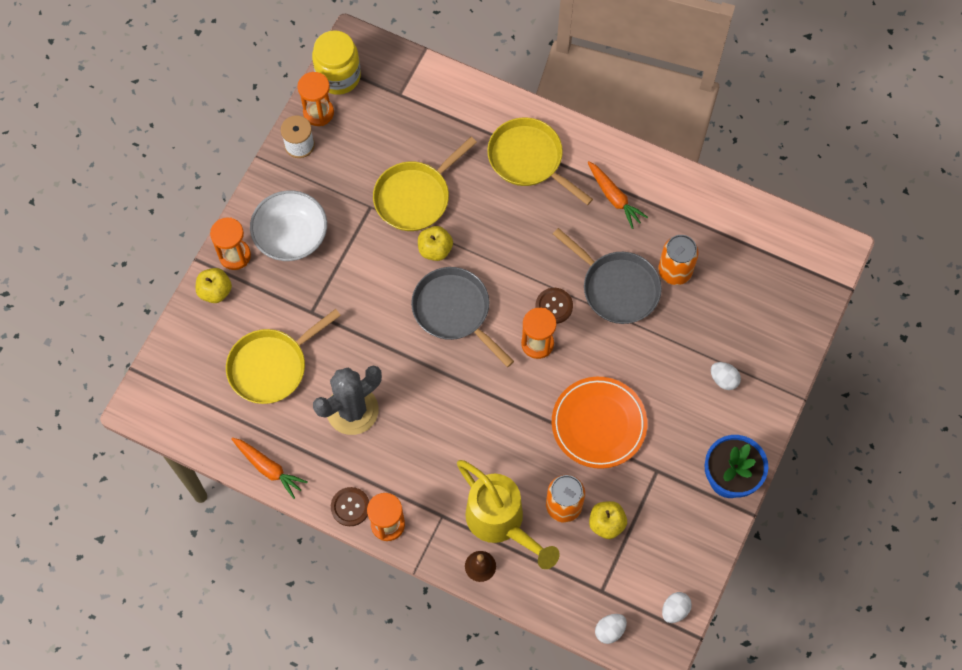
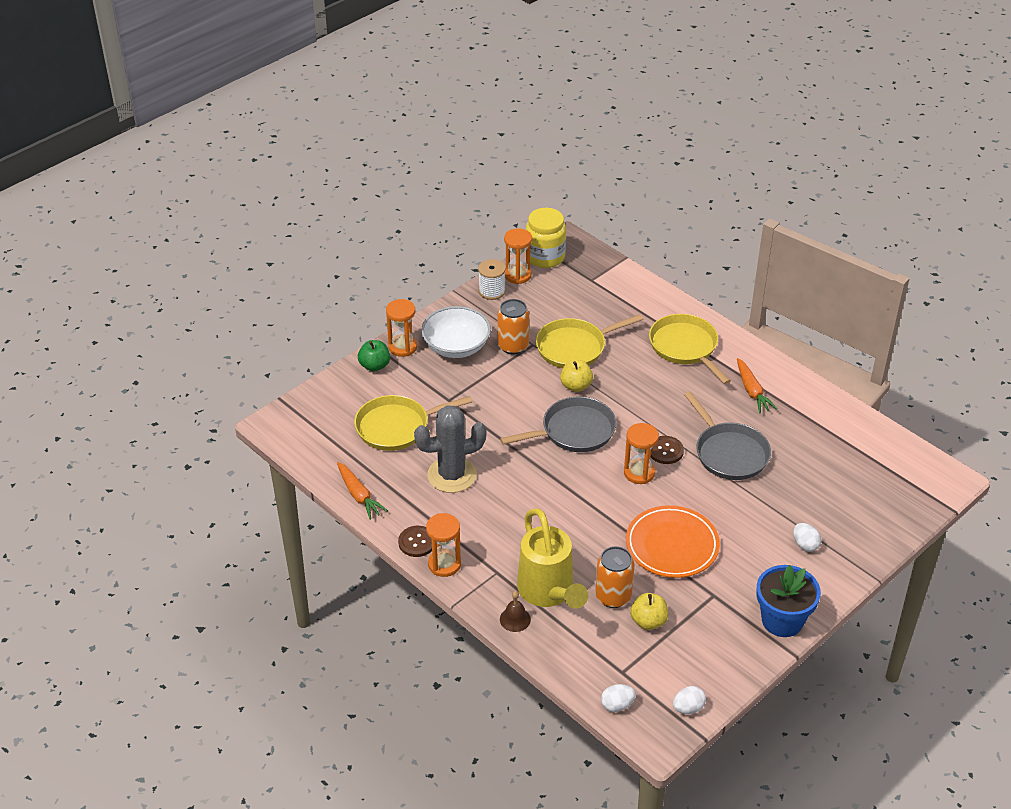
camera: 20 degrees right, 25 degrees down
yellow apple [195,268,232,303] -> green apple [358,340,390,372]
grey pan [411,267,514,367] -> grey pan turned 90 degrees clockwise [500,396,616,452]
orange can [658,235,699,285] -> orange can moved to [498,299,529,355]

